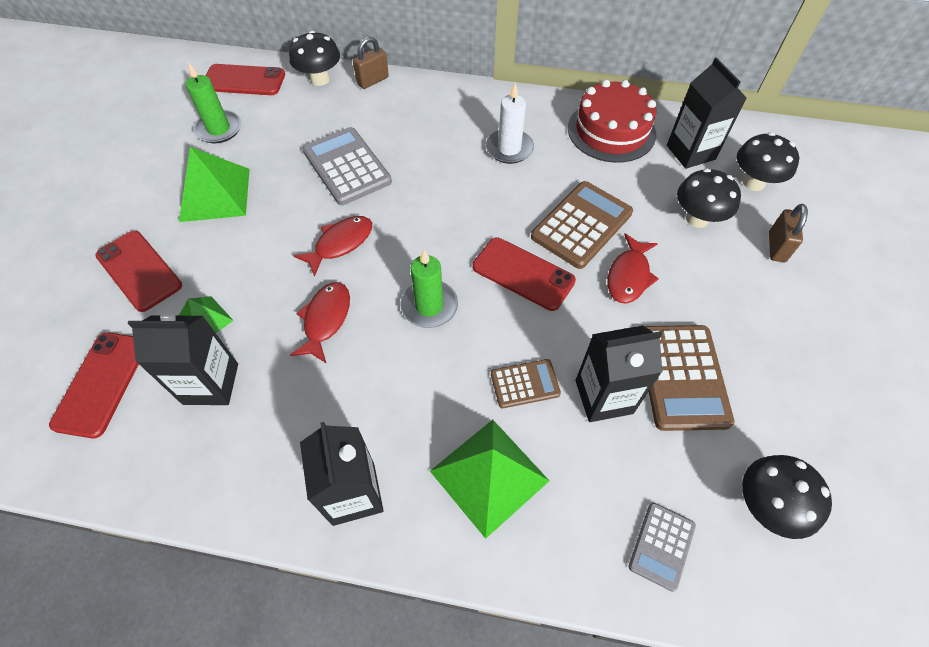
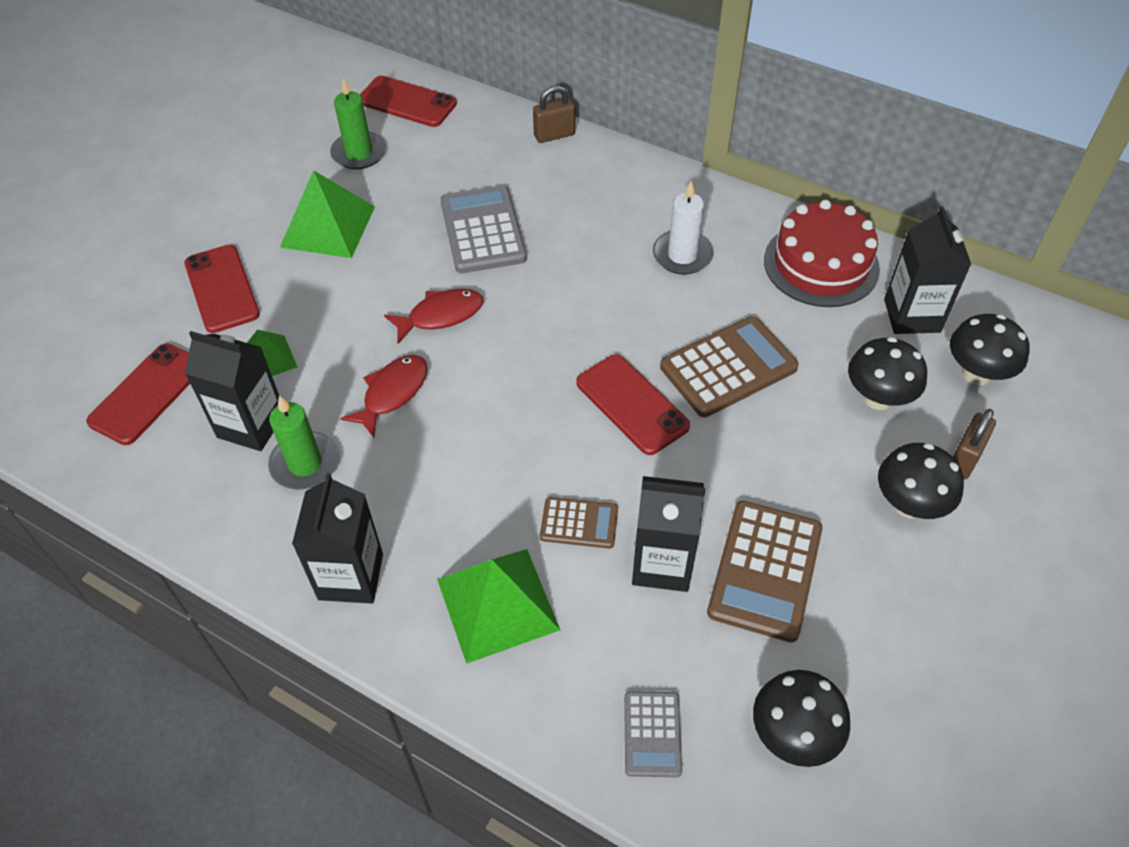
camera: 20 degrees right, 5 degrees down
black mushroom [289,31,340,86] -> black mushroom moved to [878,443,964,519]
green candle [400,250,458,328] -> green candle moved to [268,396,339,490]
red fish [607,233,659,304] -> none
grey calculator [629,503,696,592] -> grey calculator turned 45 degrees counterclockwise [624,691,682,777]

